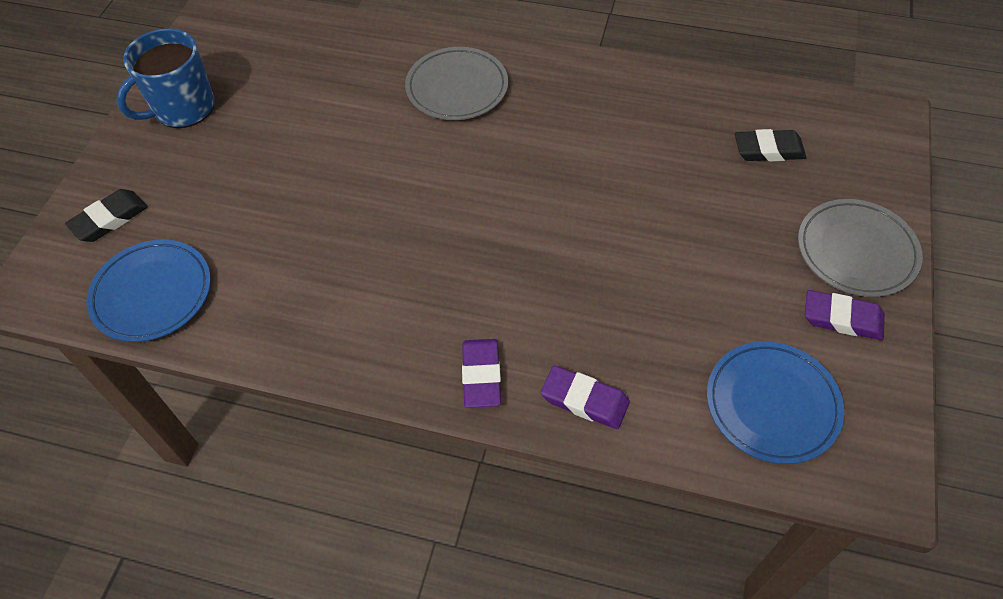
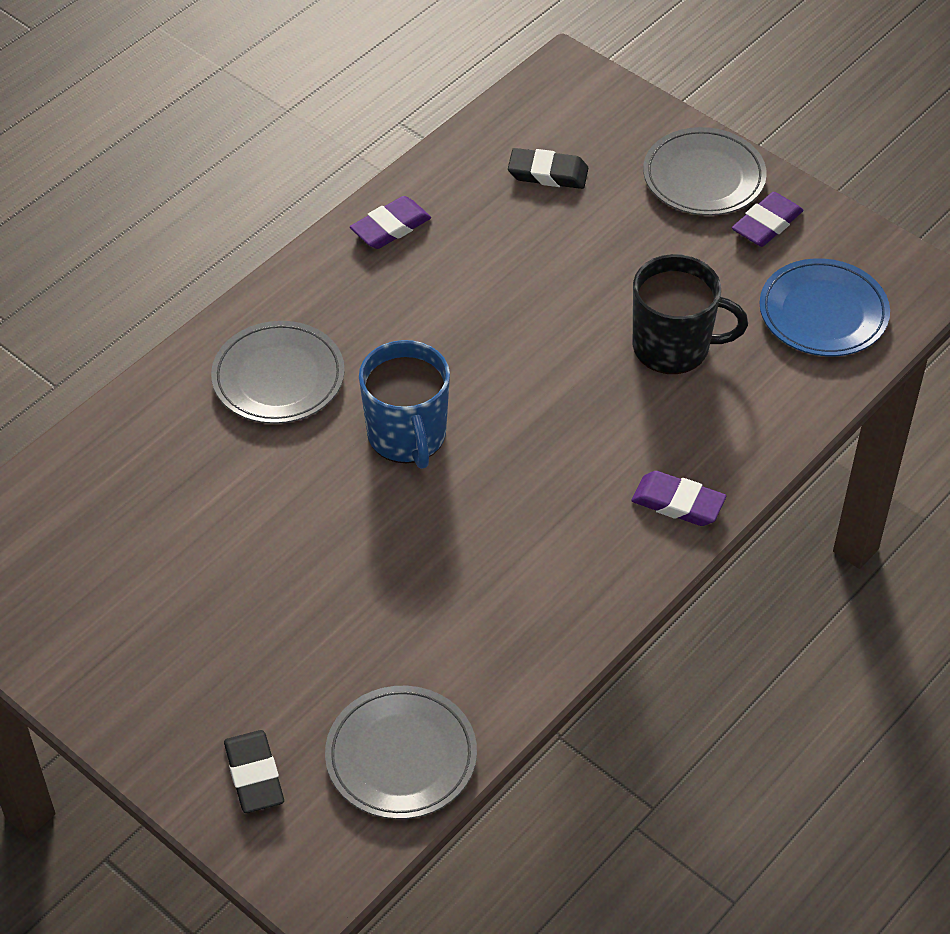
camera: 65 degrees left, 5 degrees down
blue plate [86,240,211,342] -> grey plate [325,686,477,819]
blue mug [116,29,215,128] -> blue mug moved to [359,340,450,469]
purple eraser [541,366,630,429] -> purple eraser moved to [350,196,431,249]
black eraser [735,129,806,161] -> black eraser turned 75 degrees clockwise [508,148,589,189]
none -> black mug [633,254,748,374]

